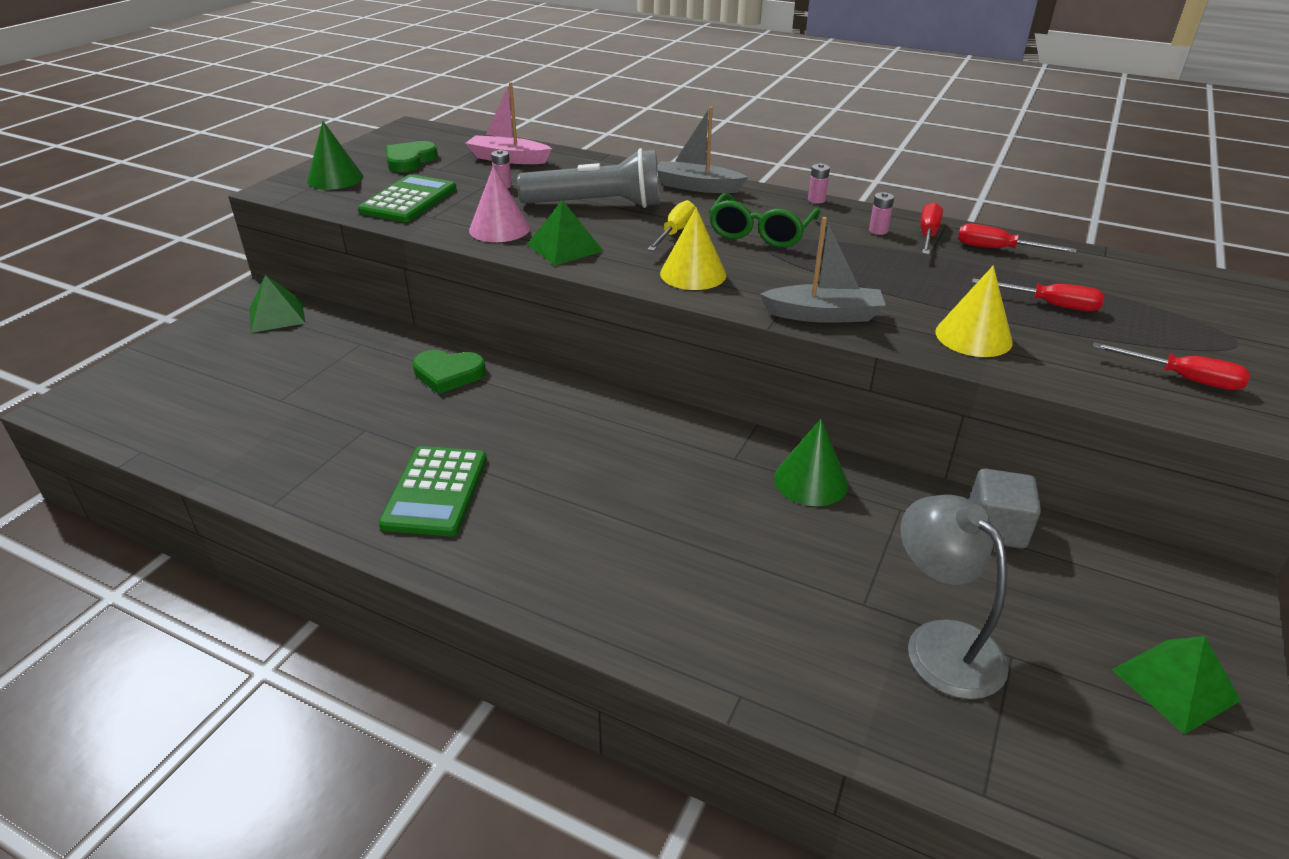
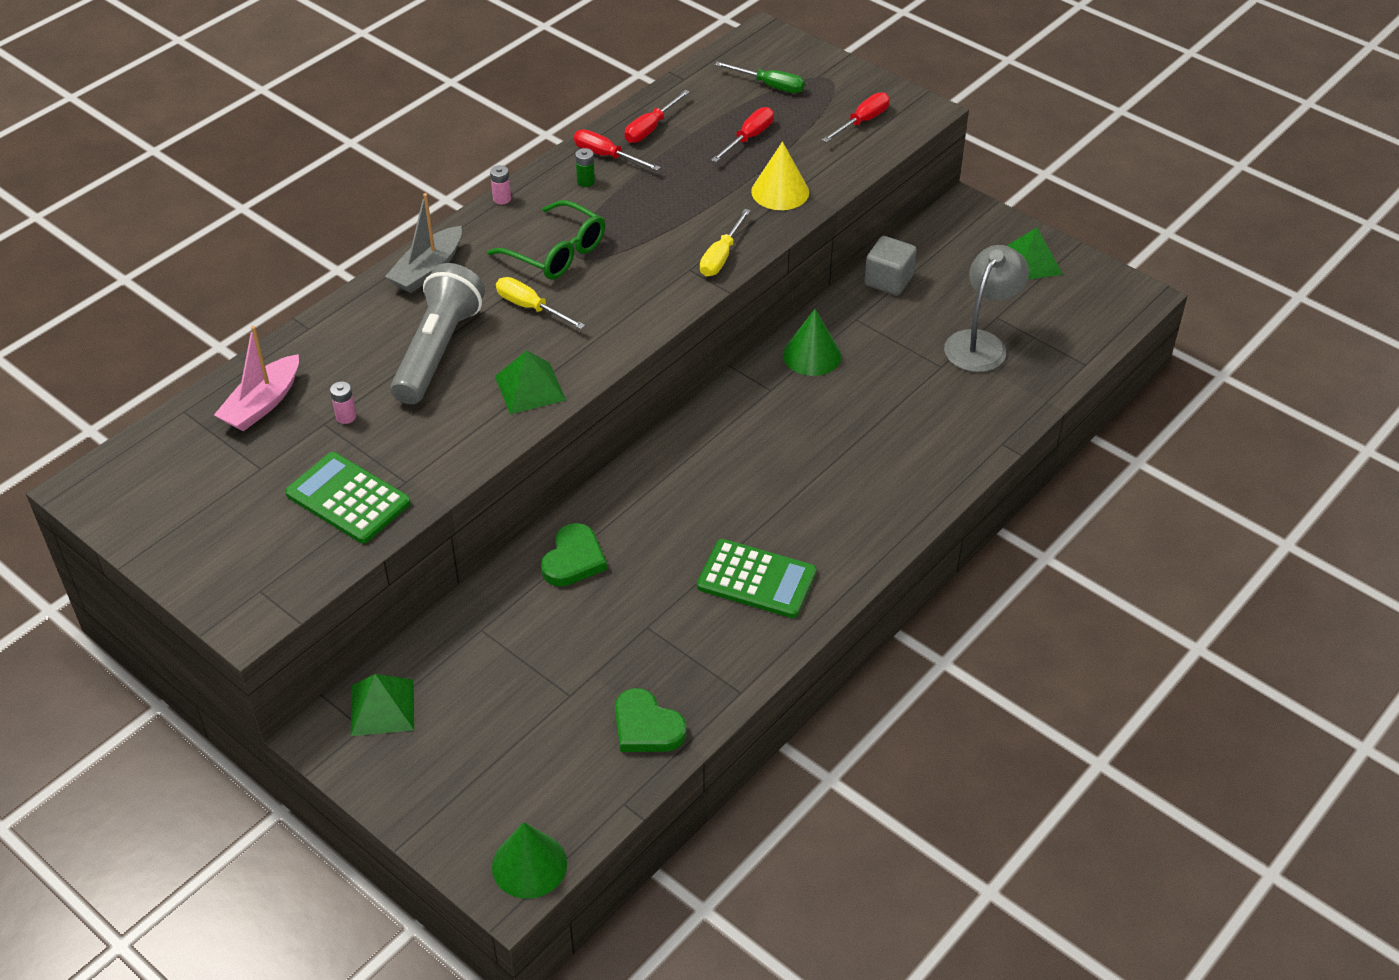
camera: 75 degrees left, 10 degrees up
green cone [307,121,363,190] -> green cone moved to [492,822,567,899]
green heart [385,141,438,172] -> green heart moved to [615,688,687,752]
pink cone [469,166,530,242] -> none
yellow cone [660,207,726,290] -> none
grey boat [760,217,886,323] -> yellow screwdriver [700,209,751,276]
pink battery [869,192,894,235] -> green battery [575,148,595,187]
grey lamp [900,495,1009,699] -> grey lamp turned 135 degrees clockwise [944,245,1029,372]
none -> green screwdriver [715,62,805,93]

